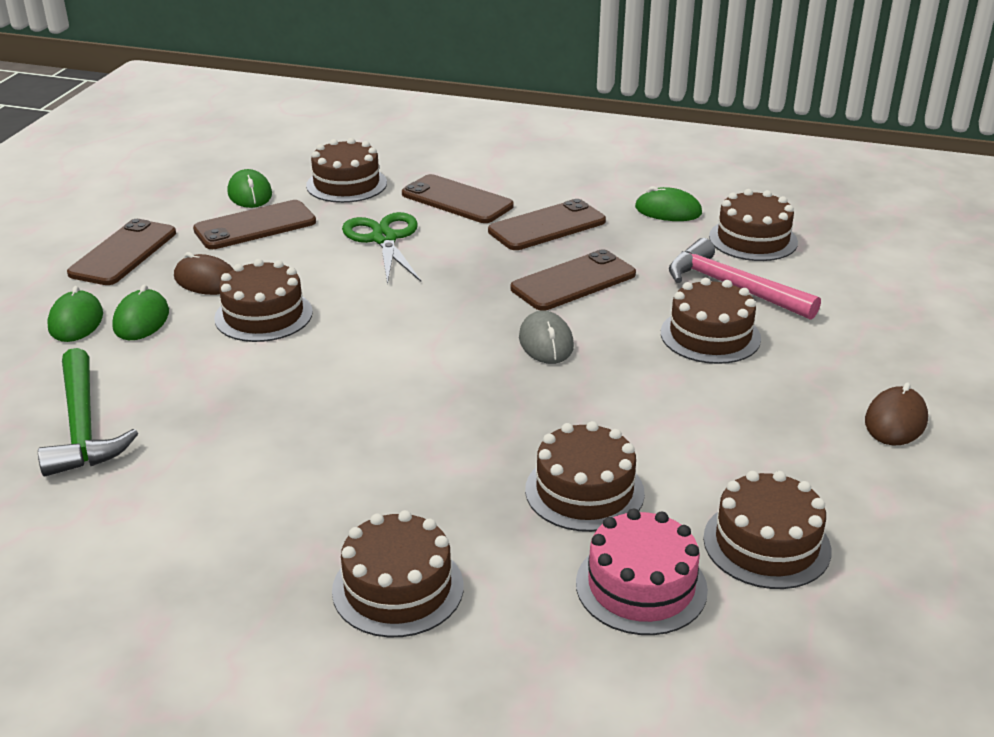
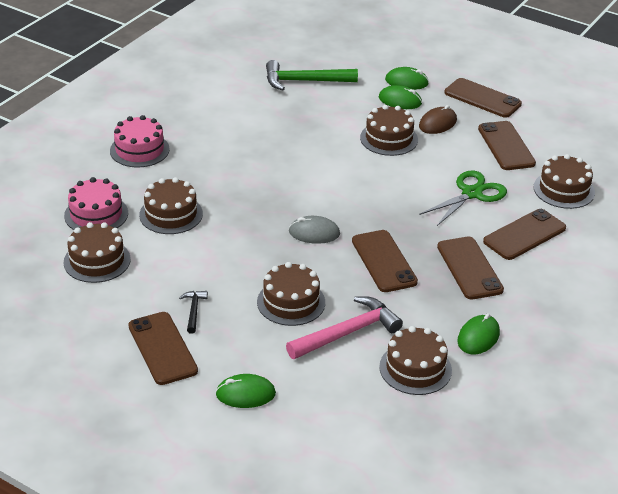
camera: 105 degrees right, 5 degrees up
green mouse [227,169,272,208] -> green mouse moved to [215,374,276,408]
brown cake [332,510,464,638] -> pink cake [110,115,170,168]
green scissors [342,212,421,285] -> green scissors turned 45 degrees counterclockwise [419,171,507,226]
brown mouse [865,383,928,445] -> brown phone [128,312,198,385]
none -> black hammer [179,291,208,334]

